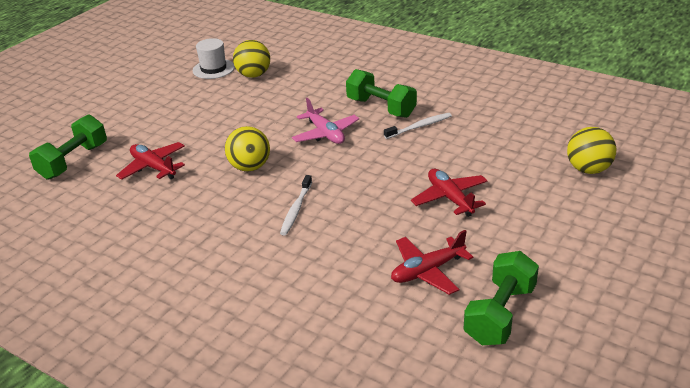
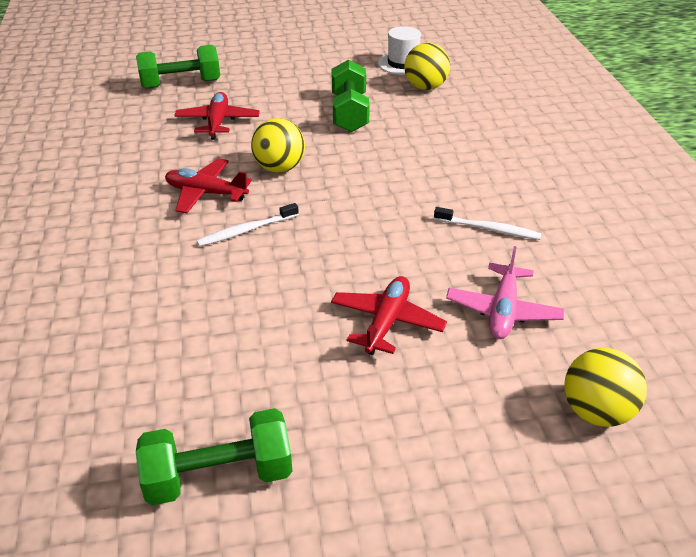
camera: 45 degrees right, 5 degrees up
pink plane [292,98,359,144] -> pink plane moved to [446,246,565,339]
green dumbbell [346,69,417,118] -> green dumbbell moved to [332,59,370,132]
red plane [391,230,473,295] -> red plane moved to [165,158,252,214]

